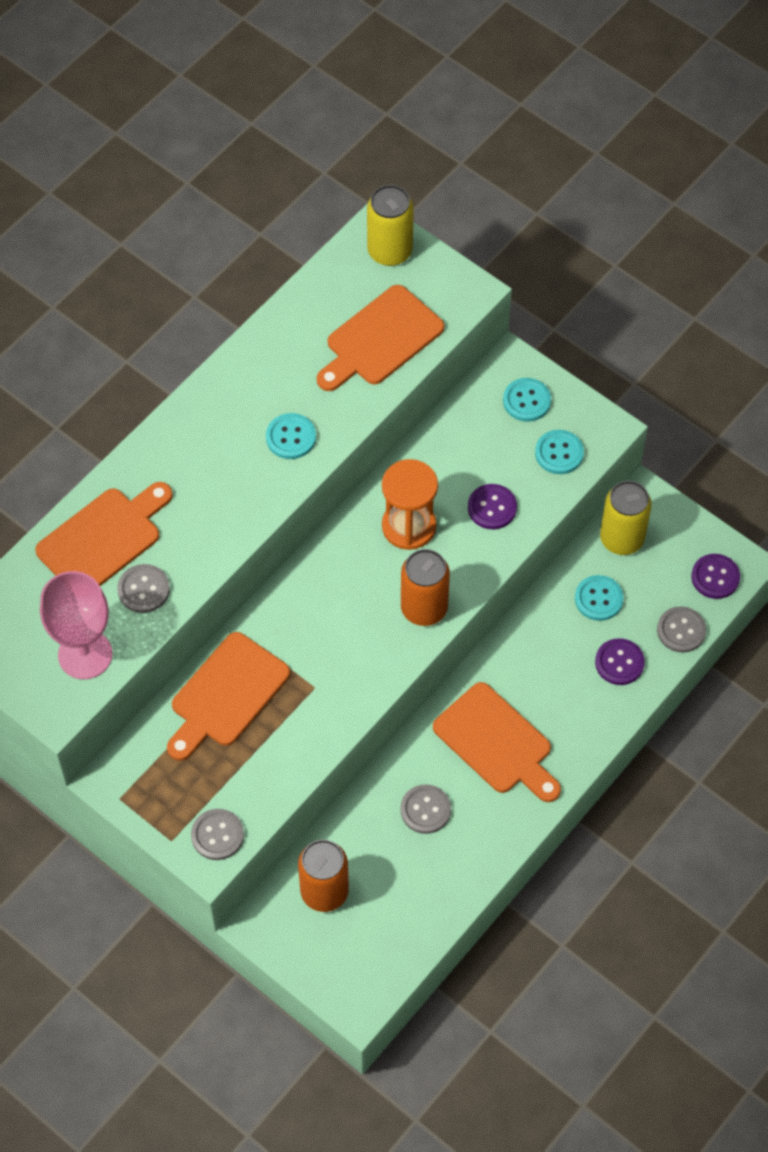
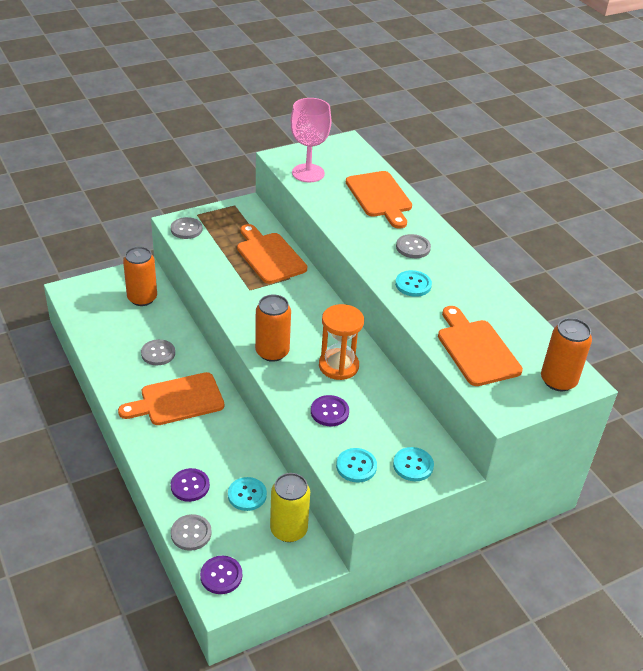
camera: 110 degrees right, 20 degrees down
grey button [117,564,170,613] -> grey button moved to [396,234,431,258]
yellow can [367,185,414,266] -> orange can [541,318,592,391]

